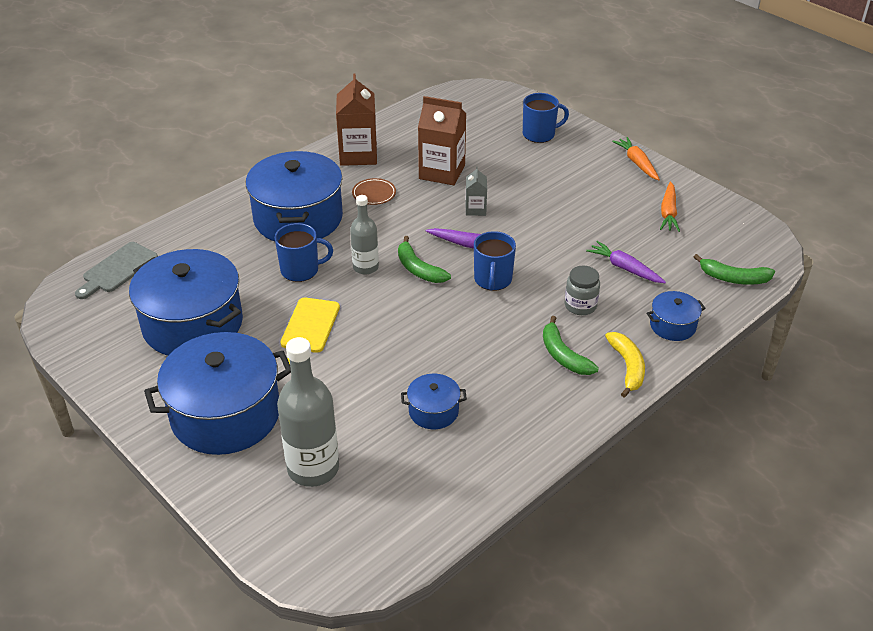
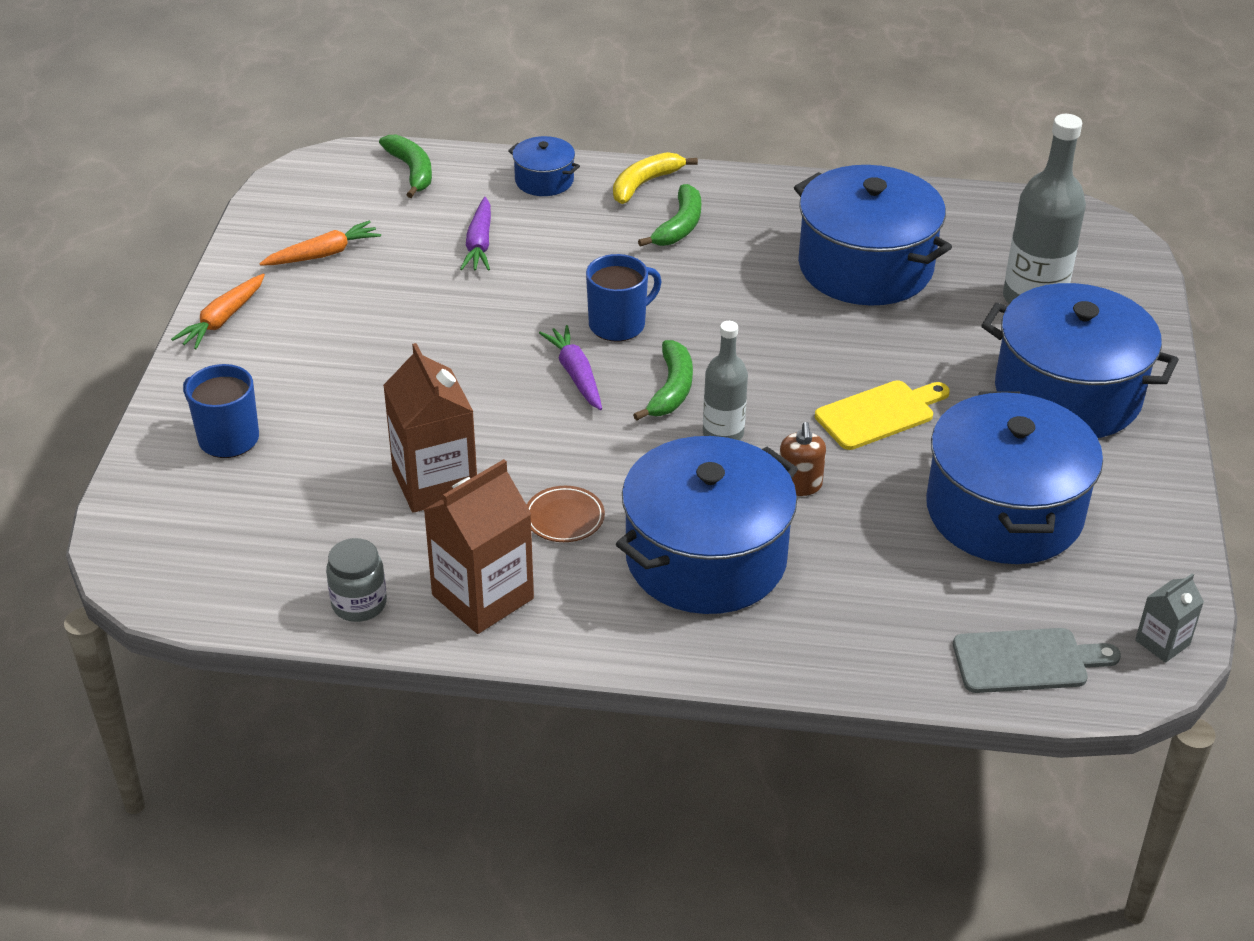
camera: 130 degrees left, 0 degrees up
blue mug [275,223,333,282] -> brown soap dispenser [780,422,826,496]
blue pot [401,374,467,429] -> blue pot [794,165,952,306], size x2.17
grey carton [466,166,487,216] -> grey carton moved to [1135,573,1204,663]
grey jar [565,266,600,315] -> grey jar moved to [326,538,387,622]

